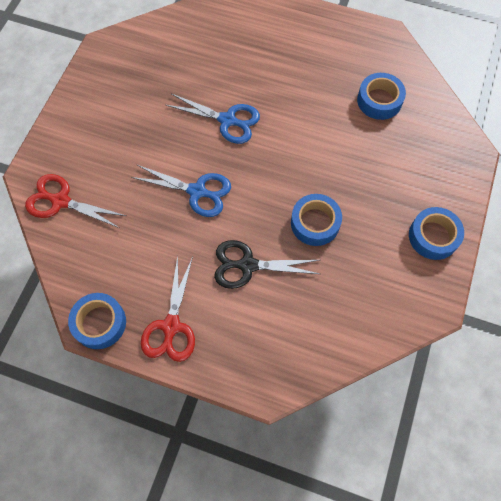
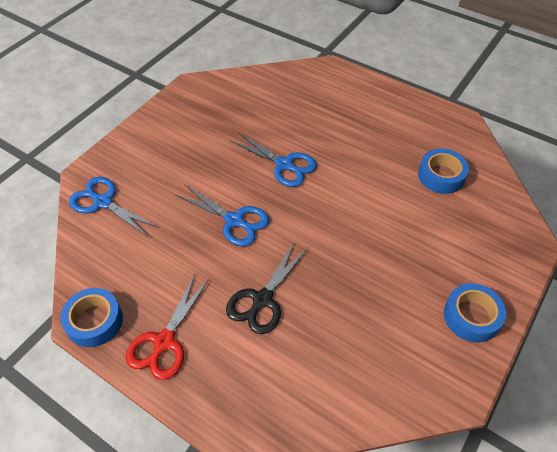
camera: 15 degrees right, 15 degrees down
red scissors [25,174,126,228] -> blue scissors [69,177,159,237]
black scissors [214,240,319,289] -> black scissors turned 75 degrees counterclockwise [226,242,308,334]
blue tape [291,194,342,246] -> none

